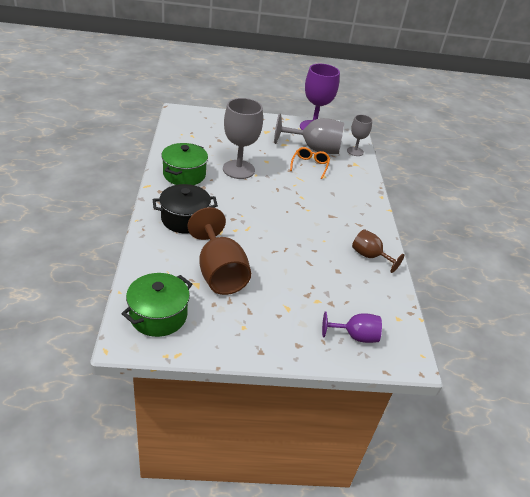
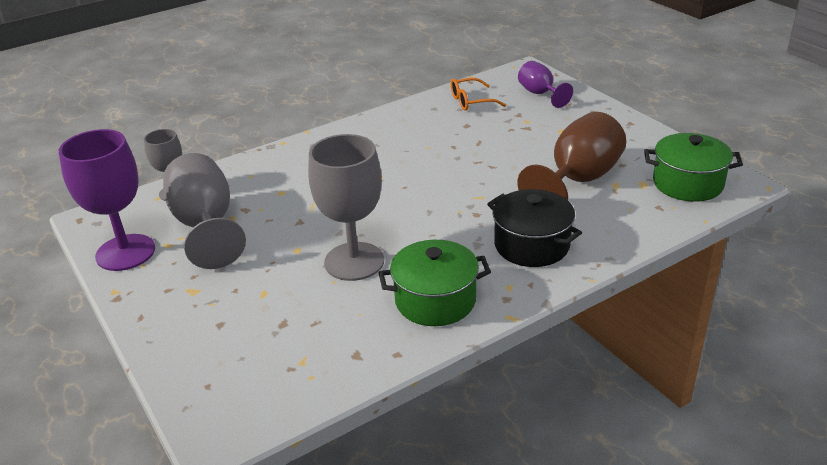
camera: 115 degrees left, 5 degrees down
orange glasses [290,147,330,179] -> orange glasses moved to [451,78,506,111]
brown goblet [352,229,404,273] -> none

